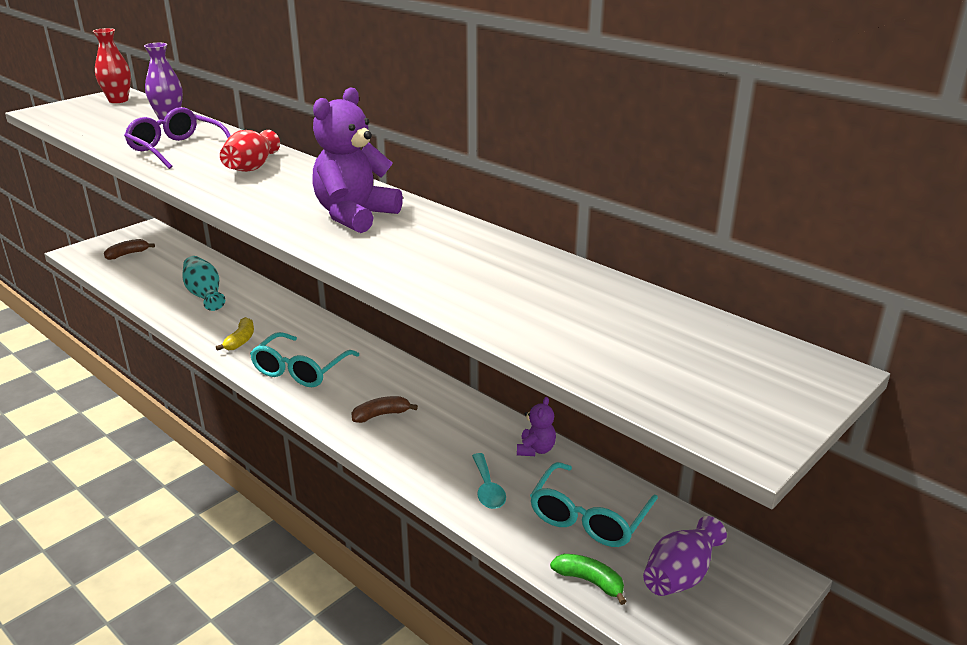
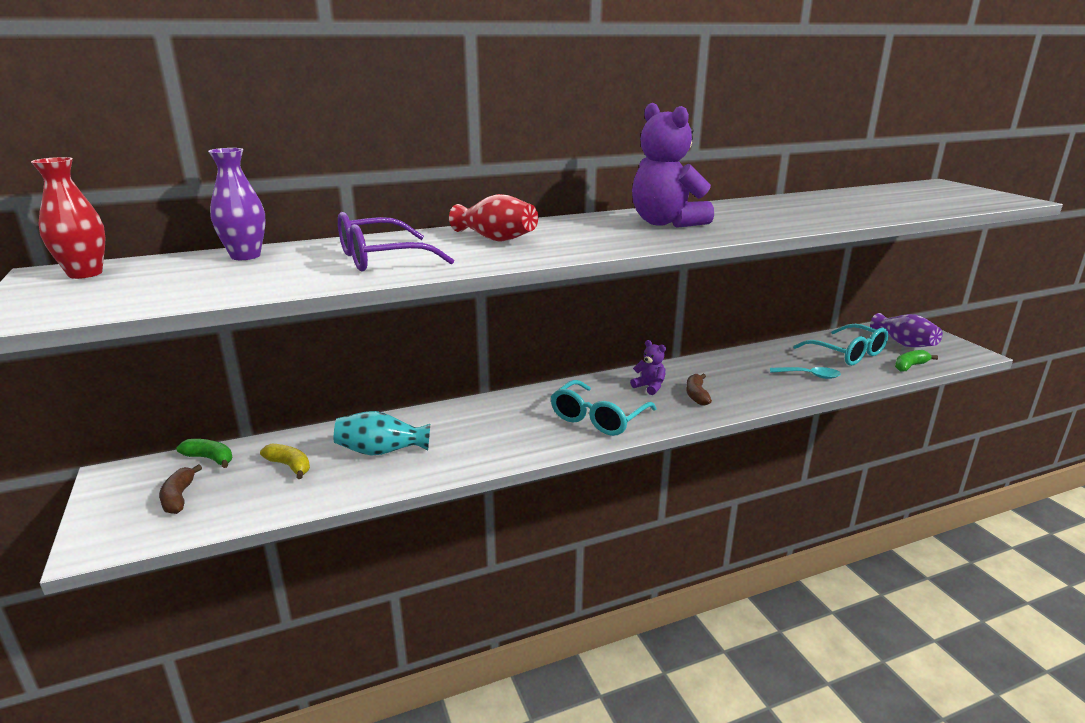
camera: 65 degrees left, 5 degrees down
yellow banana [216,317,254,351] -> yellow banana moved to [260,444,310,479]
turquoise glasses [250,332,359,387] -> turquoise glasses turned 75 degrees clockwise [551,380,656,436]
purple teddy bear [517,397,556,456] -> purple teddy bear moved to [630,340,666,395]
none -> green banana [177,439,232,468]

